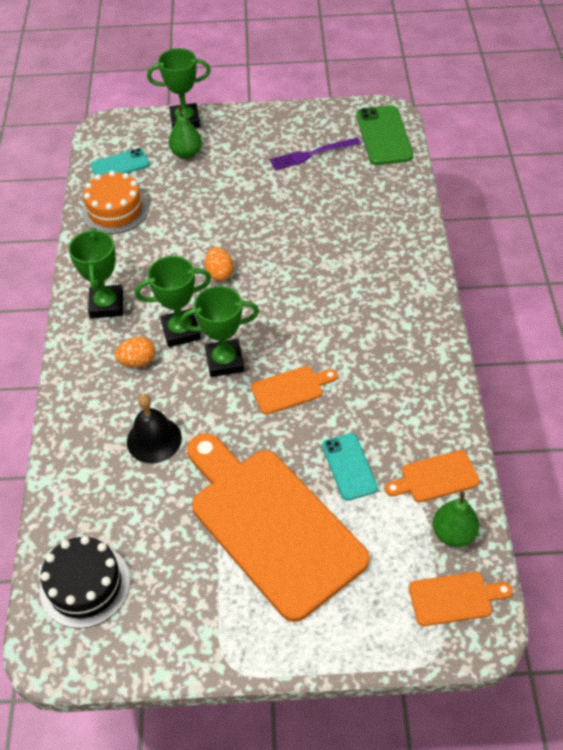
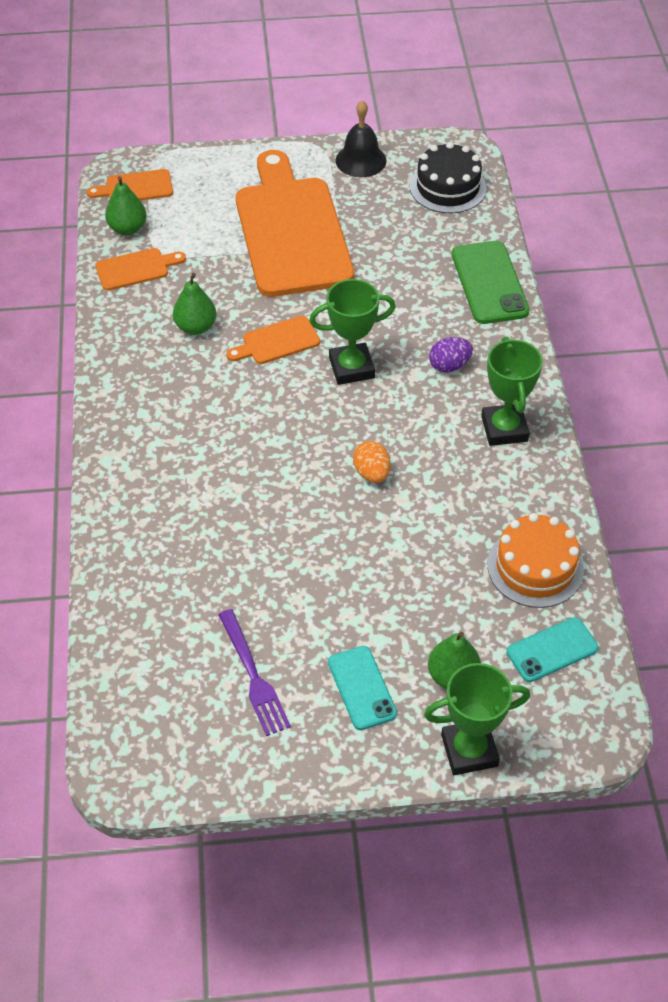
camera: 175 degrees right, 0 degrees up
orange egg [115,337,155,367] -> purple egg [429,337,473,373]
black bell [127,394,182,463] -> black bell moved to [336,100,386,177]
green trophy [135,256,211,347] -> none
orange cutting board [187,433,369,622] -> orange cutting board turned 150 degrees counterclockwise [236,150,354,297]
purple fork [270,138,361,170] -> purple fork turned 90 degrees clockwise [218,609,291,736]
turquoise phone [322,433,378,501] -> turquoise phone moved to [328,646,397,730]
green phone [357,105,413,165] -> green phone moved to [452,241,529,324]
none -> green pear [173,273,217,335]

